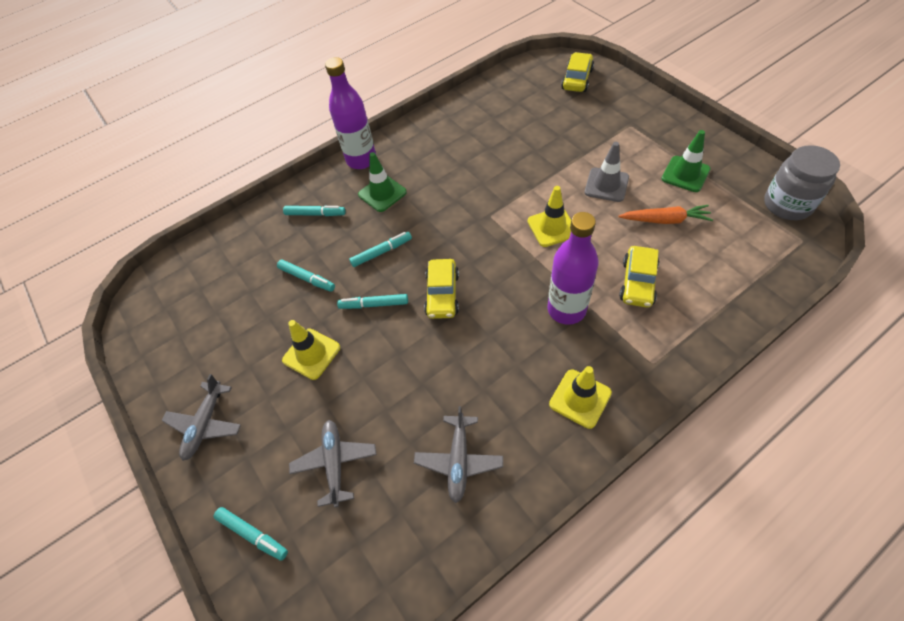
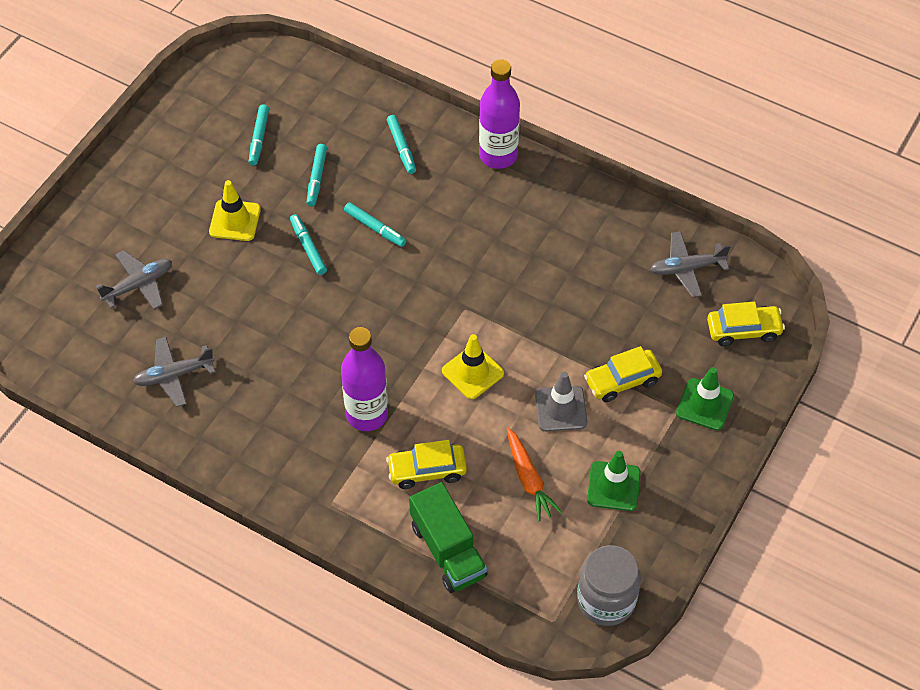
camera: 60 degrees right, 0 degrees up
grey plane [162,374,241,461] -> grey plane moved to [650,231,731,298]
turquoise marker [214,507,288,561] -> turquoise marker moved to [249,105,269,166]
green traffic cone [358,152,407,212] -> green traffic cone moved to [676,367,734,430]
yellow car [424,259,459,319] -> yellow car moved to [584,346,662,402]
yellow traffic cone [549,366,612,429] -> none
none -> green truck [409,482,487,593]

